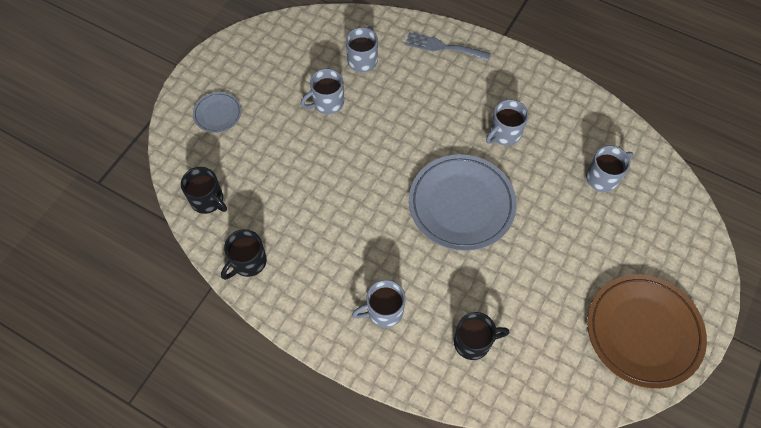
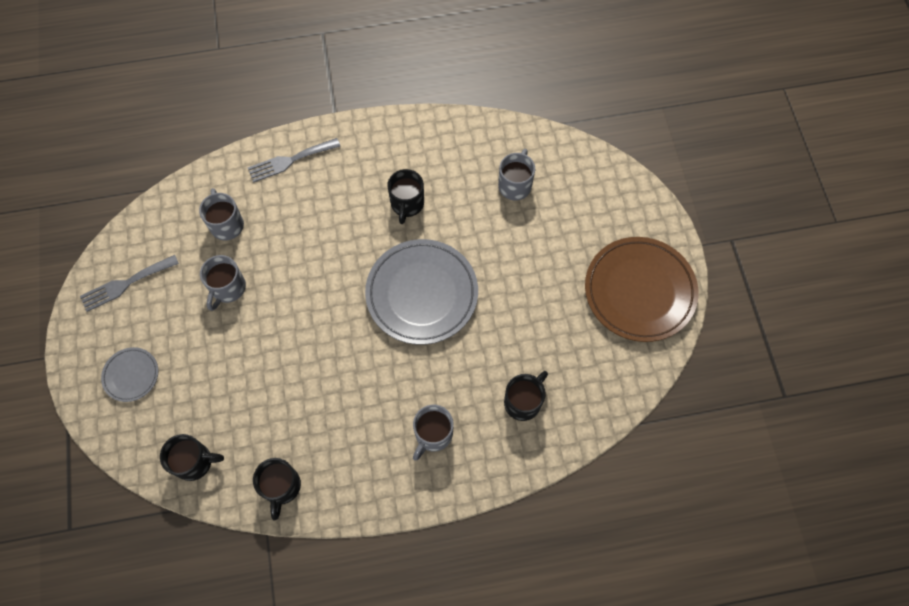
camera: 40 degrees left, 5 degrees up
grey mug [486,99,528,146] -> black mug [387,169,424,224]
none -> grey fork [80,255,179,312]

